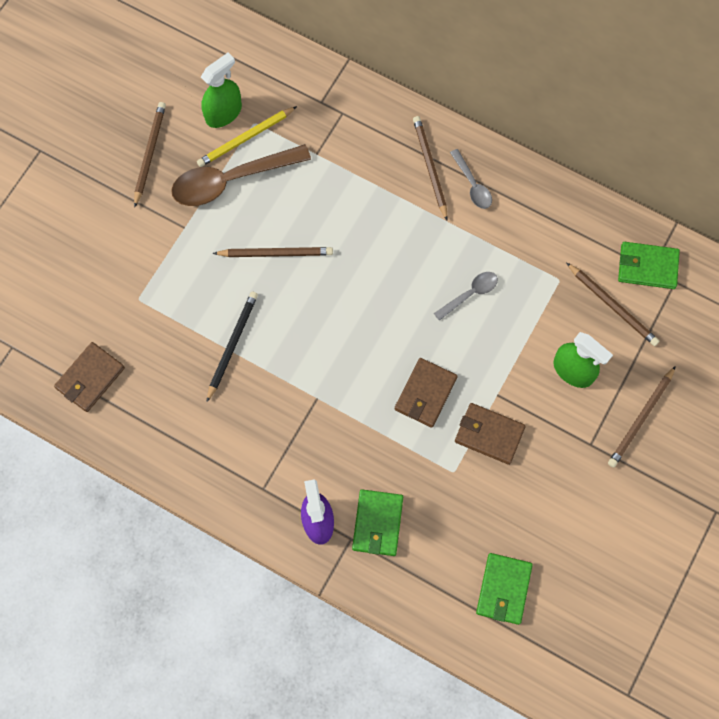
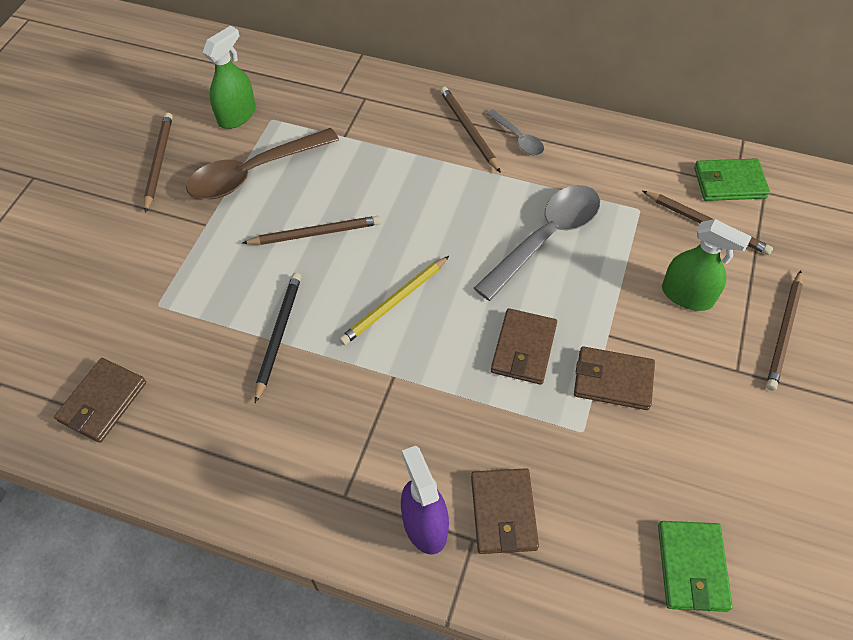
camera: 10 degrees left, 15 degrees down
yellow pencil [197,106,297,167] -> yellow pencil moved to [339,256,449,345]
green wallet [352,489,403,556] -> brown wallet [471,468,539,554]
grey spoon [434,272,498,321] -> grey spoon [474,185,600,301], size x1.98

